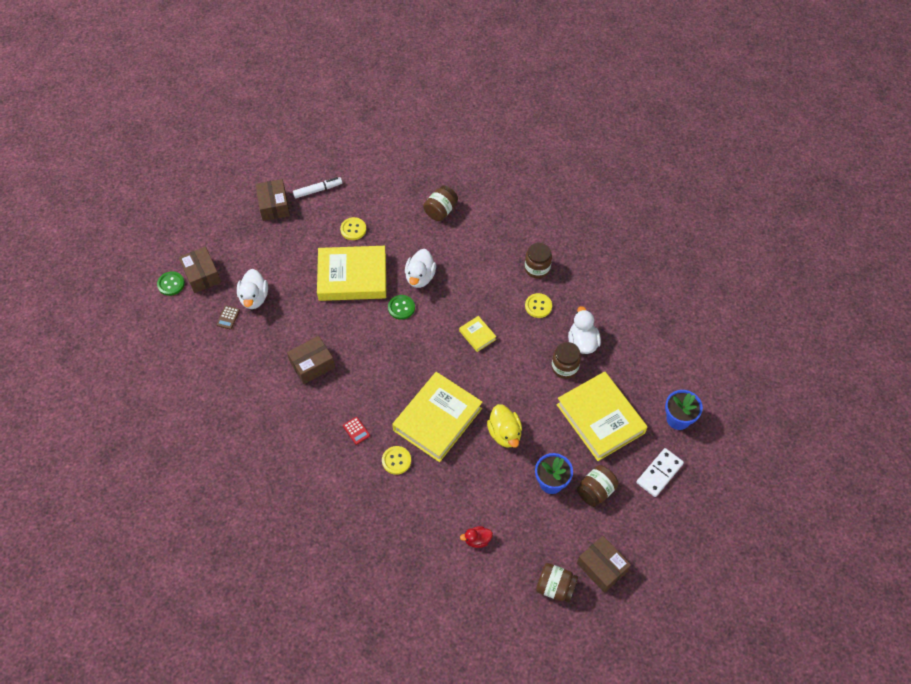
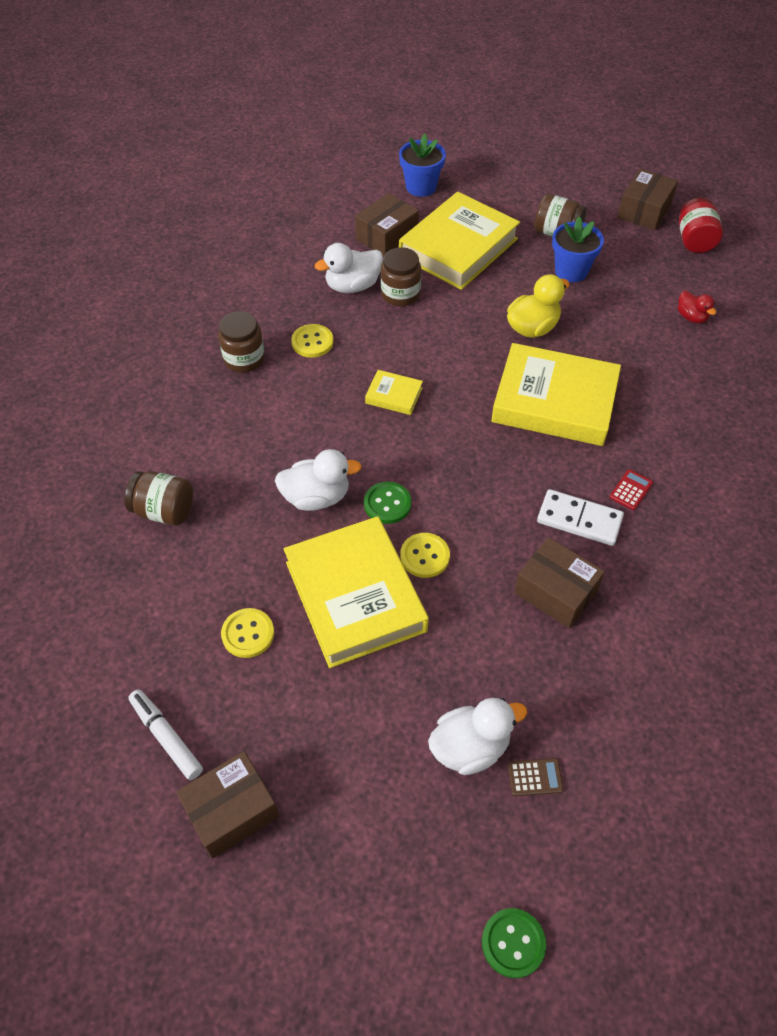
camera: 110 degrees left, 5 degrees down
brown box [179,247,221,293] -> brown box moved to [355,193,419,256]
yellow button [382,446,411,475] -> yellow button moved to [400,533,450,578]
yellow book [459,316,496,352] -> yellow book turned 75 degrees clockwise [365,370,423,415]
brown jar [536,563,578,602] -> red jar [679,198,723,253]
white domino [636,448,684,497] -> white domino moved to [537,489,624,546]

